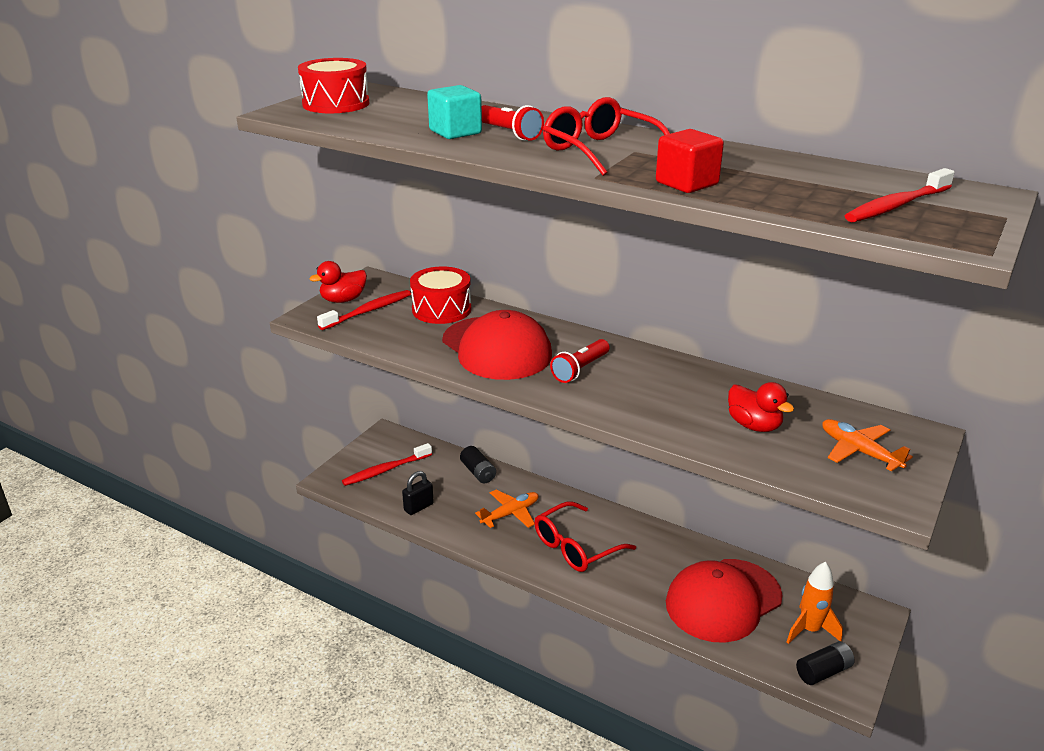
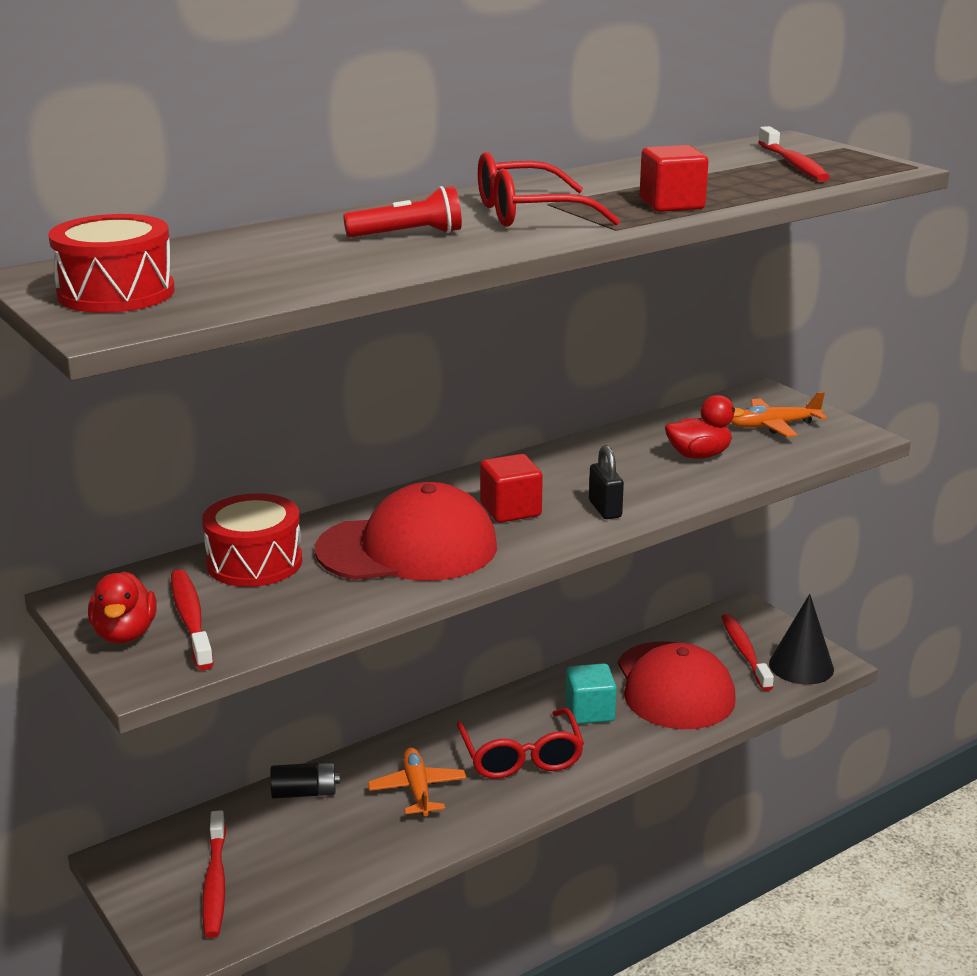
camera: 65 degrees left, 5 degrees down
black padlock [402,471,434,515] -> black padlock moved to [589,445,624,519]
turquoise cube [427,85,482,139] -> turquoise cube moved to [565,663,617,724]
red flashlight [550,339,610,383] -> red cube [480,454,543,523]
orange rocket [787,562,843,644] -> red toothbrush [721,614,774,691]
black battery [796,641,854,685] -> black cone [769,594,834,685]

